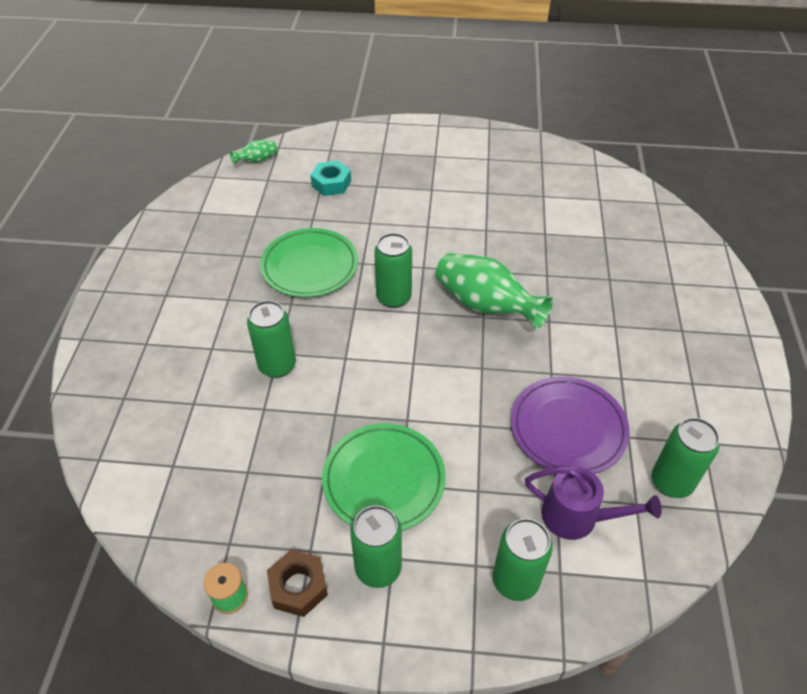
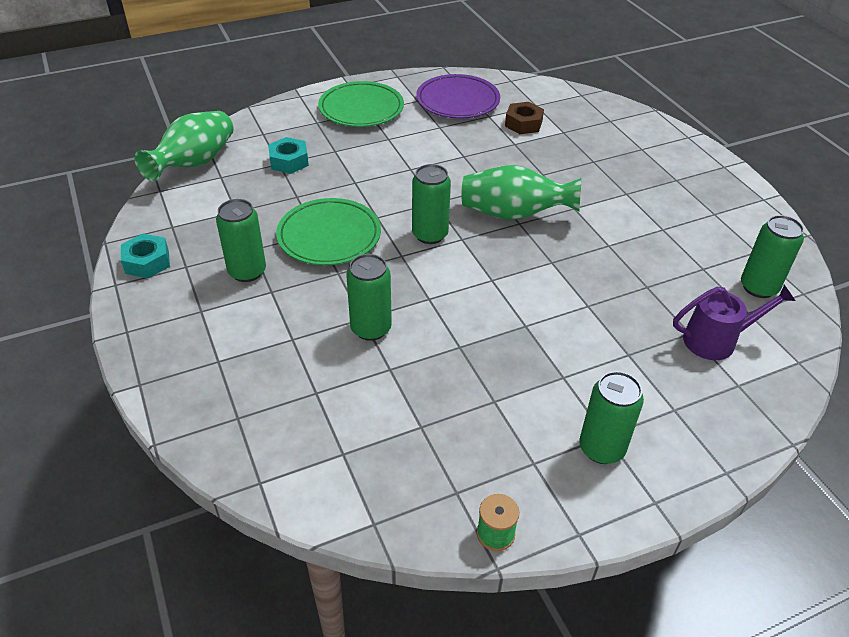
camera: 30 degrees left, 5 degrees down
green vase [230,140,278,164] -> green vase [134,111,234,181], size x2.12
brown nut [267,550,328,617] -> brown nut moved to [505,102,544,134]
green plate [322,423,446,531] -> green plate moved to [318,81,404,127]
green can [493,518,553,601] -> green can moved to [216,199,266,282]
purple plate [511,377,630,474] -> purple plate moved to [416,74,500,119]
none -> turquoise nut [121,234,170,278]

